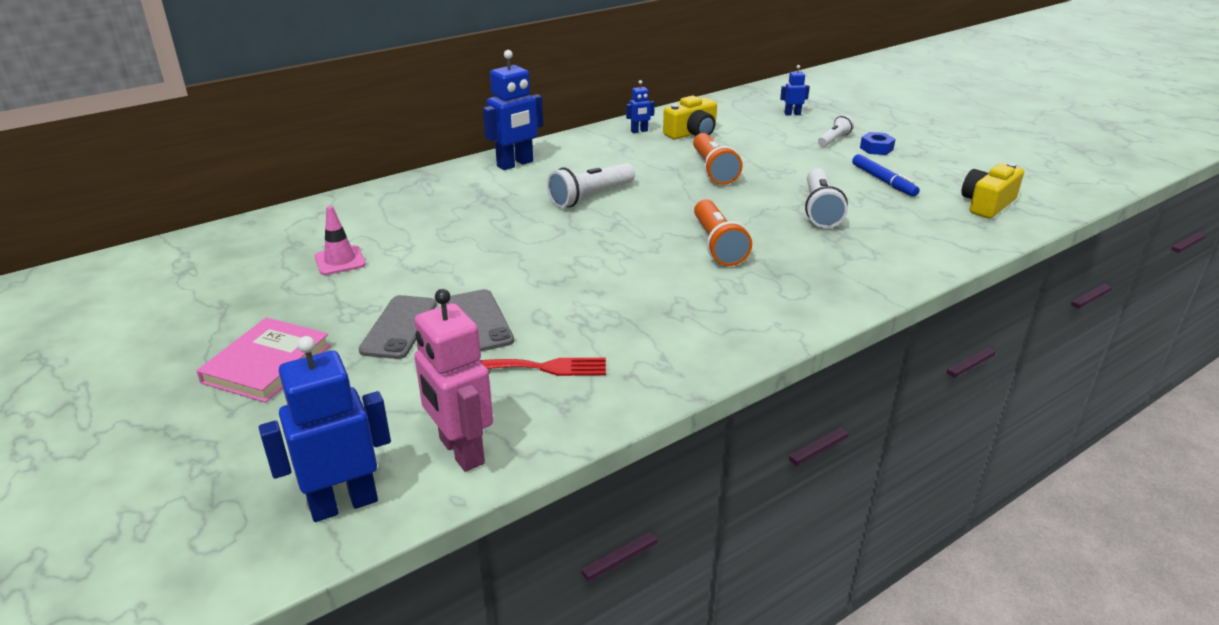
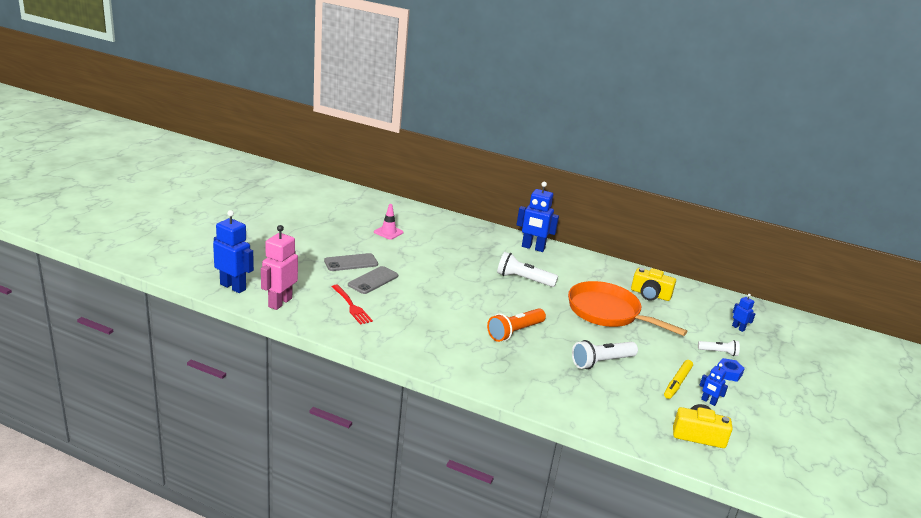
camera: 55 degrees right, 5 degrees down
pink book [196,317,331,403] -> none
blue robot [626,80,655,133] -> blue robot moved to [699,363,728,406]
orange flashlight [693,133,743,185] -> orange pan [568,281,687,336]
blue marker [852,154,920,197] -> yellow marker [664,360,693,399]

